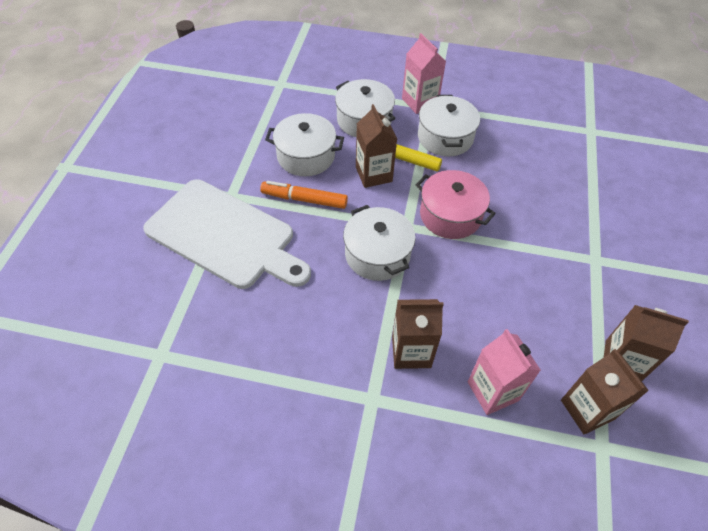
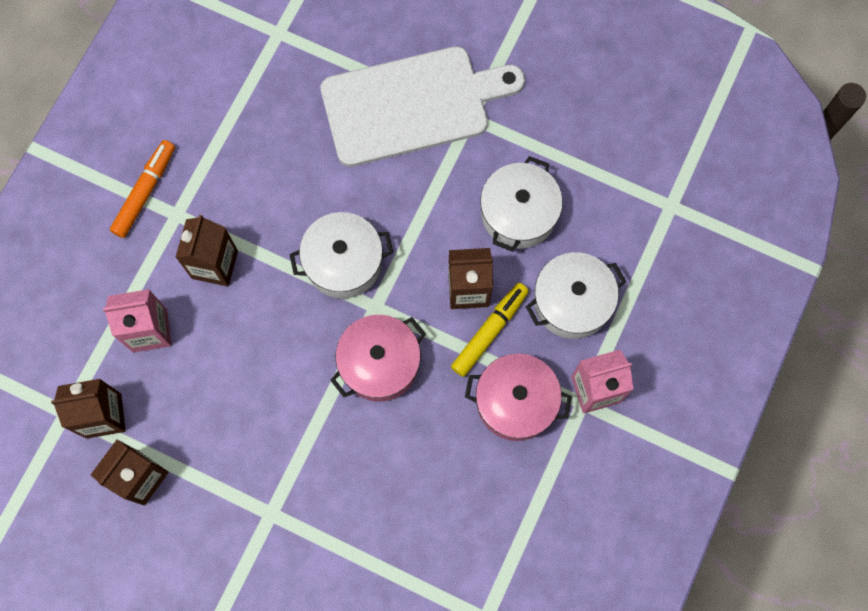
camera: 105 degrees right, 20 degrees up
white cutting board [143,179,311,289] -> white cutting board turned 150 degrees counterclockwise [321,46,525,167]
orange marker [260,181,348,209] -> orange marker moved to [110,140,175,238]
white pot [418,95,480,156] -> pink pot [465,353,572,441]

